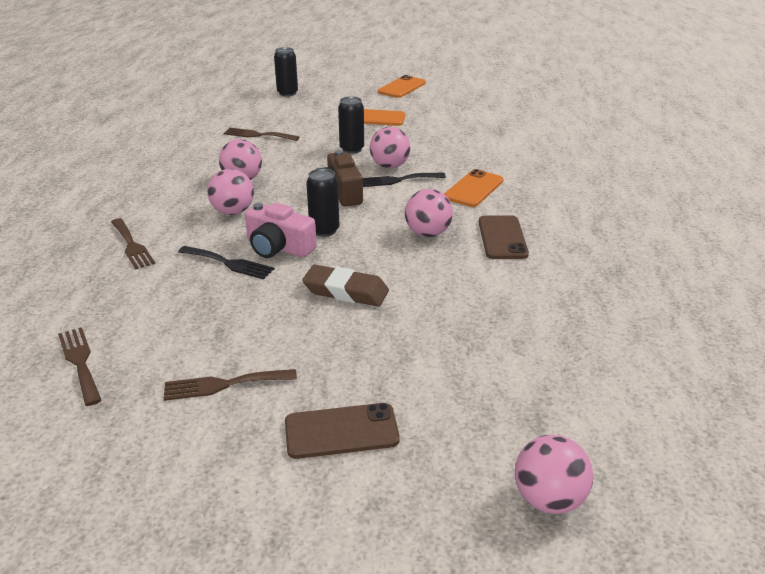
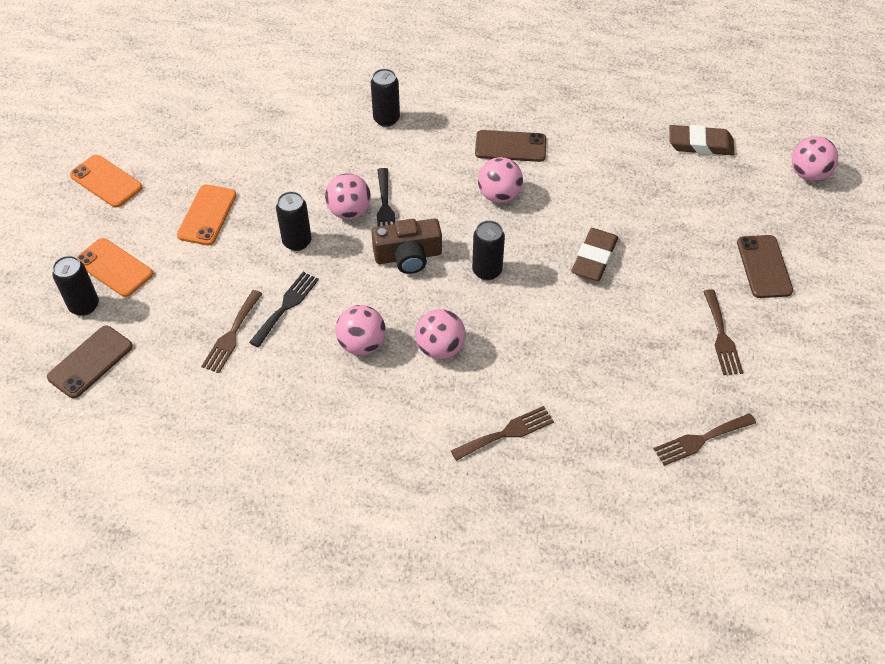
camera: 85 degrees left, 20 degrees up
black fork [178,246,274,279] -> black fork moved to [249,272,319,347]
pink camera [245,203,317,258] -> none
orange phone [444,169,503,207] -> orange phone moved to [76,238,153,297]
none -> brown phone [47,326,133,398]
none -> black can [371,69,400,127]
none -> brown eraser [669,125,734,156]

